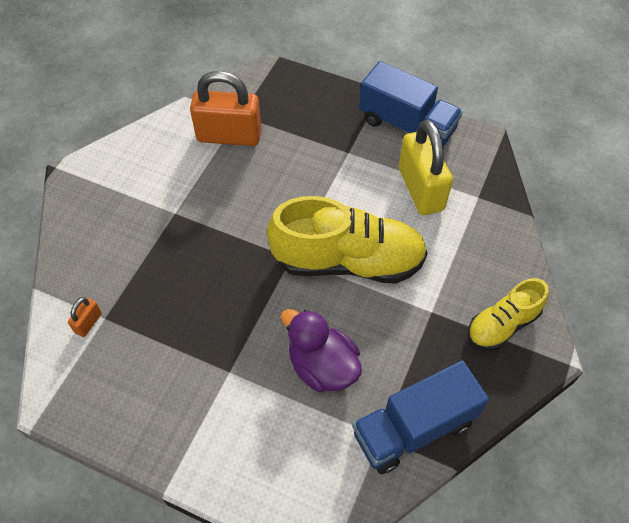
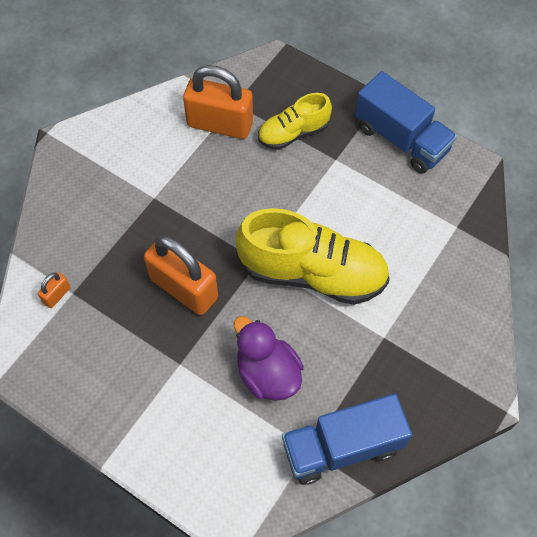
camera: 10 degrees right, 5 degrees up
yellow padlock [399,120,453,215] -> none
yellow shoe [468,278,549,350] -> yellow shoe moved to [258,93,332,150]
none -> orange padlock [144,235,218,315]

